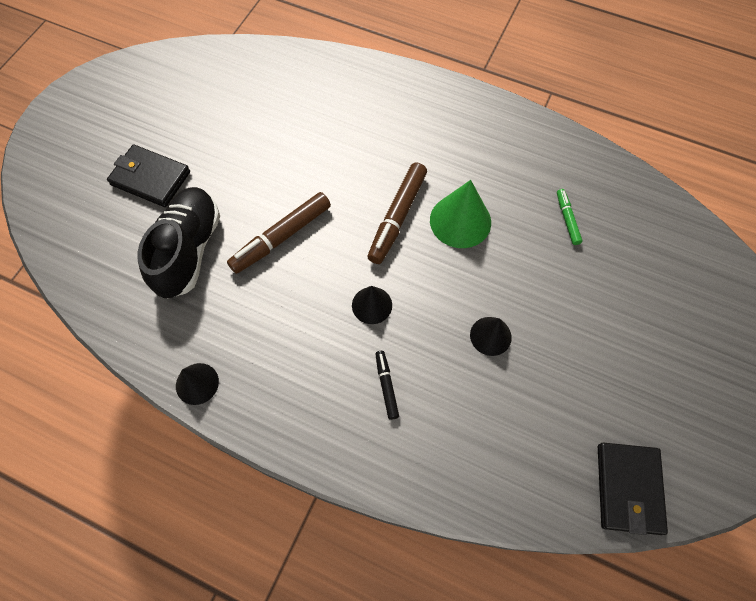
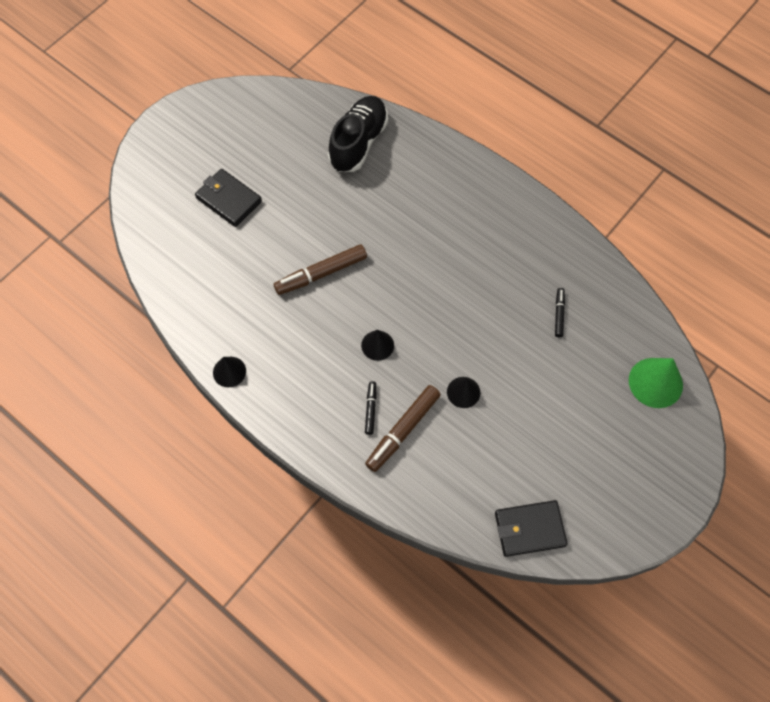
camera: 15 degrees right, 0 degrees up
black shoe [137,187,220,299] -> black shoe moved to [328,96,388,172]
brown marker [367,162,427,264] -> brown marker moved to [365,385,441,472]
green cone [430,180,491,248] -> green cone moved to [629,358,683,408]
green marker [557,189,583,245] -> black marker [555,288,565,337]
black wallet [598,443,668,535] -> black wallet turned 60 degrees clockwise [495,500,568,557]

